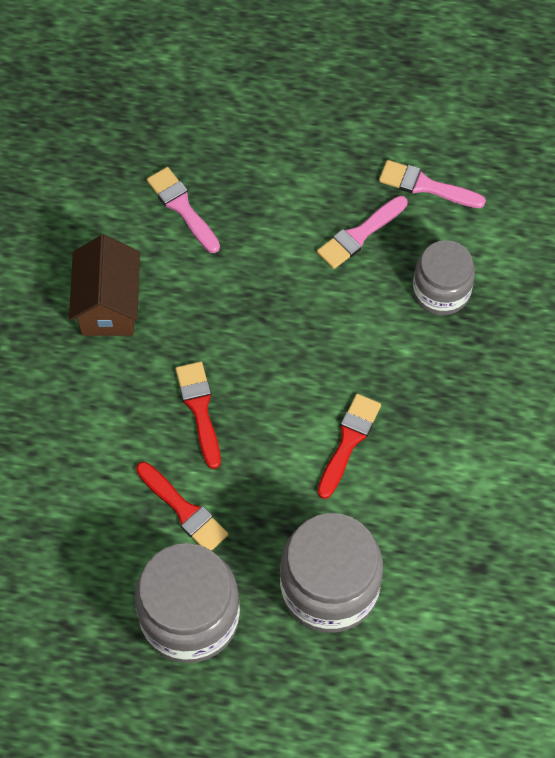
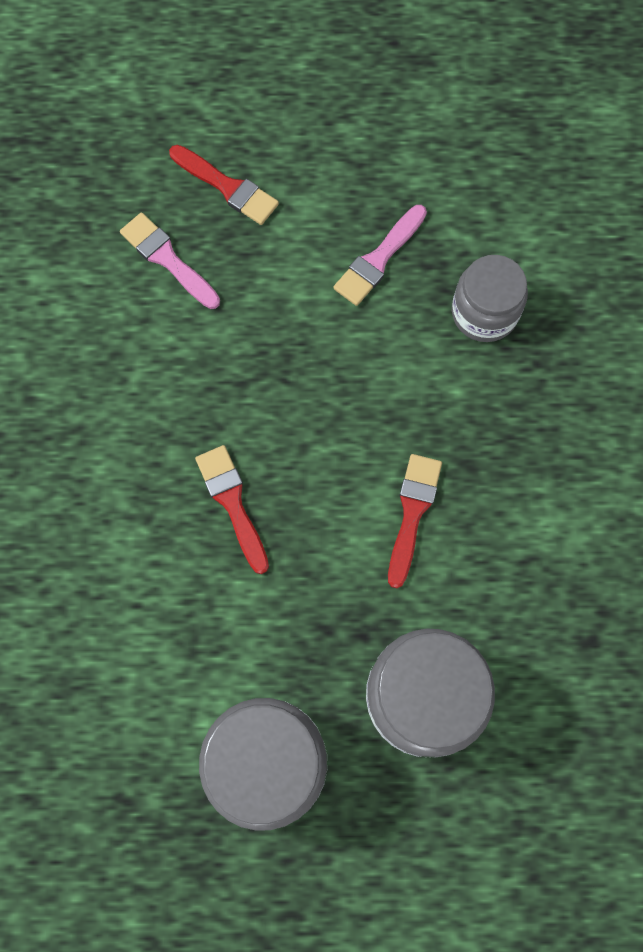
camera: 10 degrees left, 10 degrees up
brown house [69,235,140,336] -> none
red brush [136,462,229,551] -> red brush moved to [169,145,279,225]
pink brush [379,160,486,208] -> none

